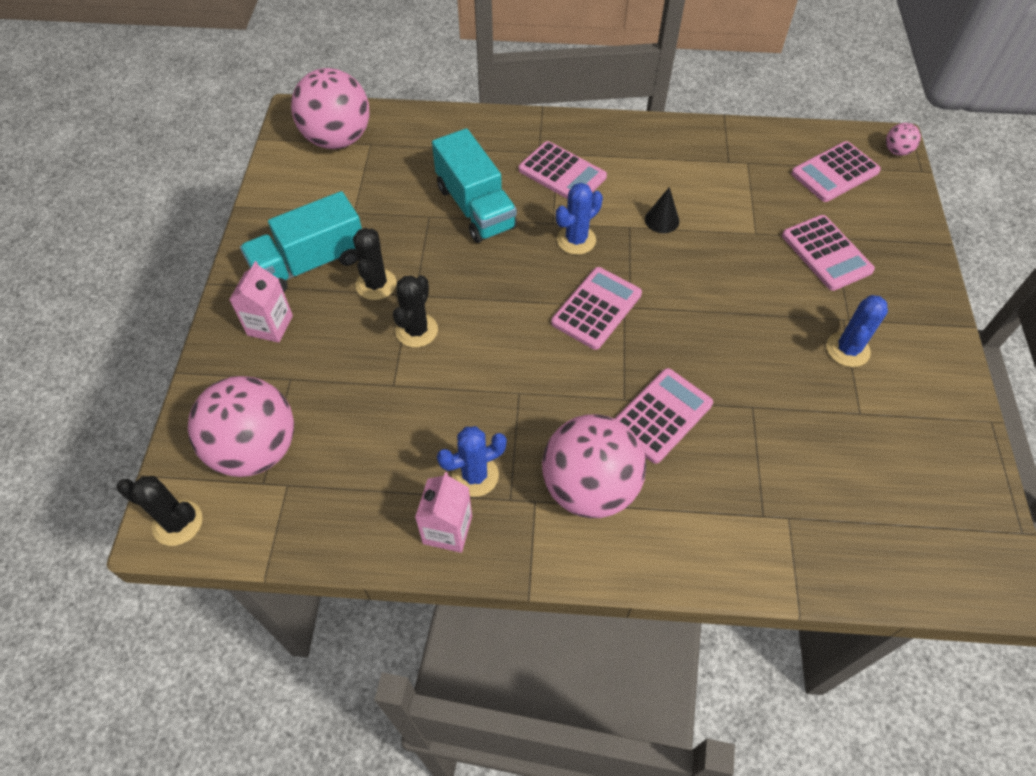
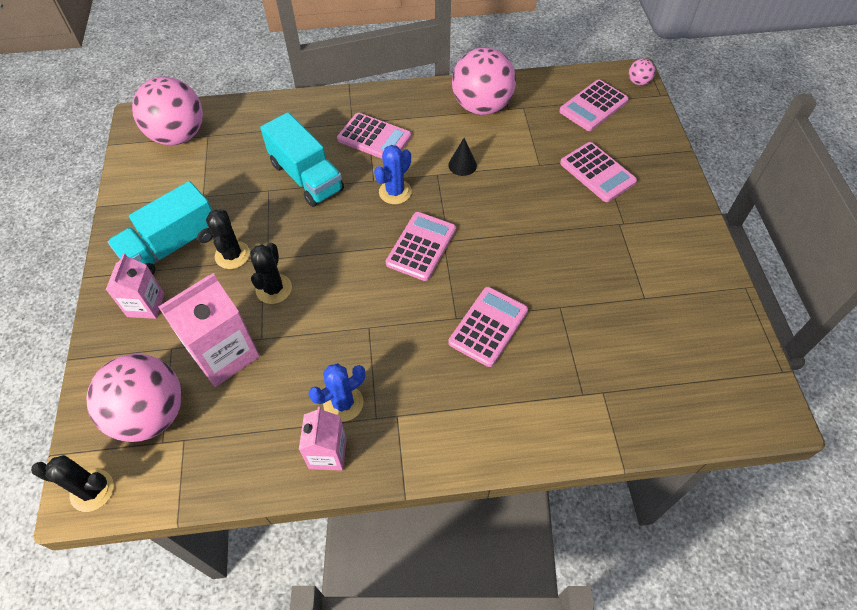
camera: 10 degrees left, 0 degrees up
pink ball [542,414,646,518] -> pink ball moved to [452,47,516,115]
blue cactus [827,295,888,367] -> none
none -> pink carton [158,273,260,387]

